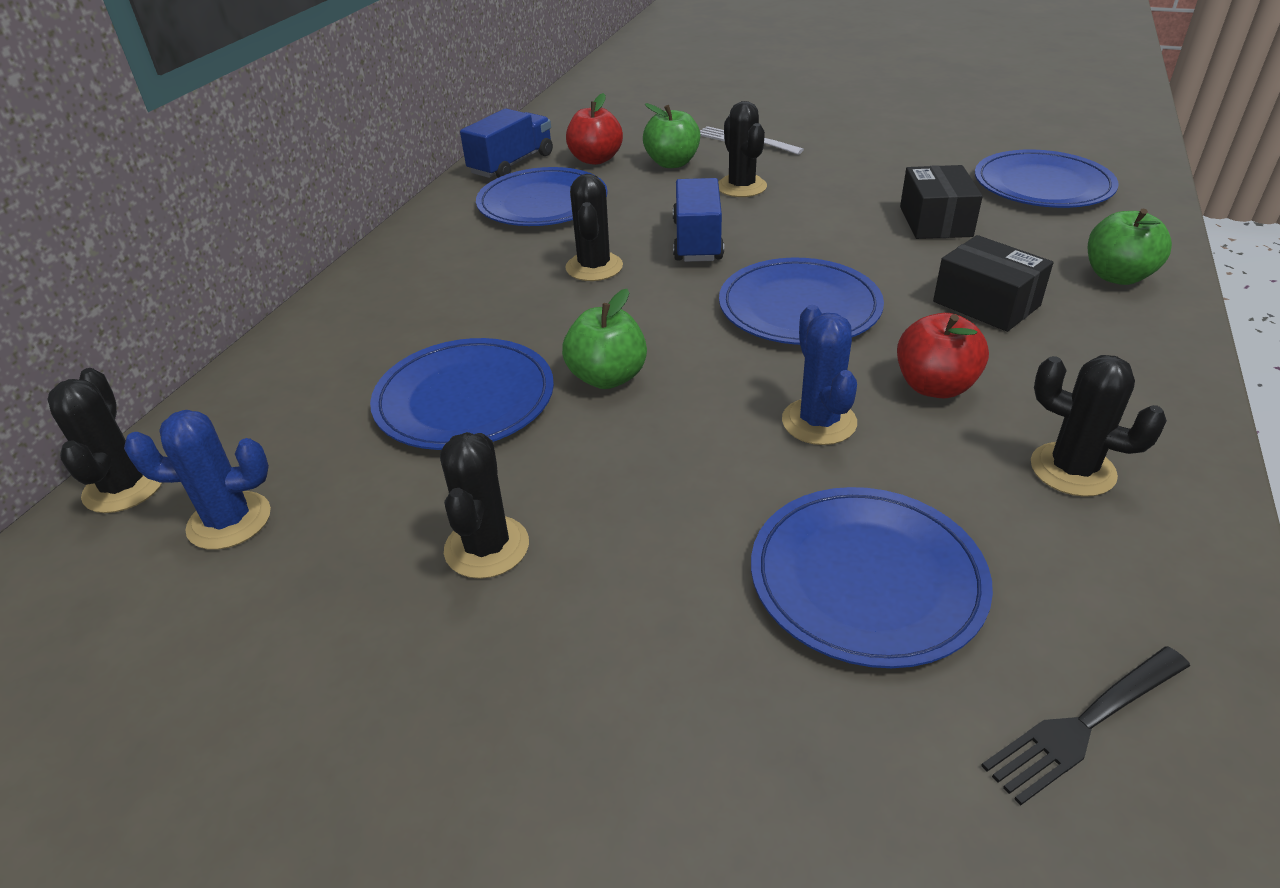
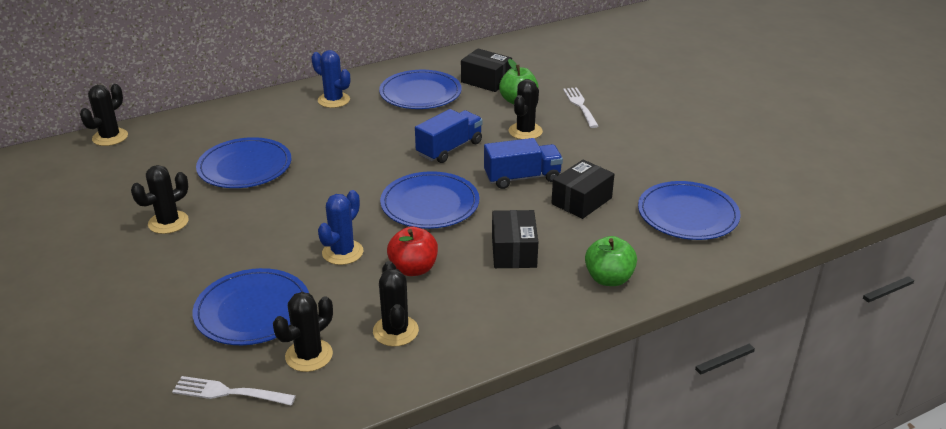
camera: 40 degrees right, 5 degrees down
blue cactus [124,410,271,550] -> blue cactus moved to [311,50,350,108]
blue truck [460,109,553,178] -> blue truck moved to [484,138,563,189]
green apple [562,289,647,389] -> none
black cactus [565,174,623,281] -> black cactus moved to [273,292,333,372]
red apple [566,93,623,165] -> black box [461,48,512,92]
black fork [981,647,1190,806] -> white fork [172,376,296,406]

